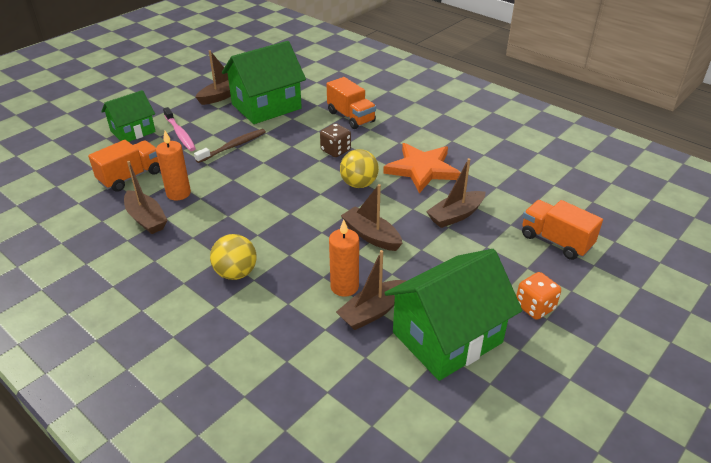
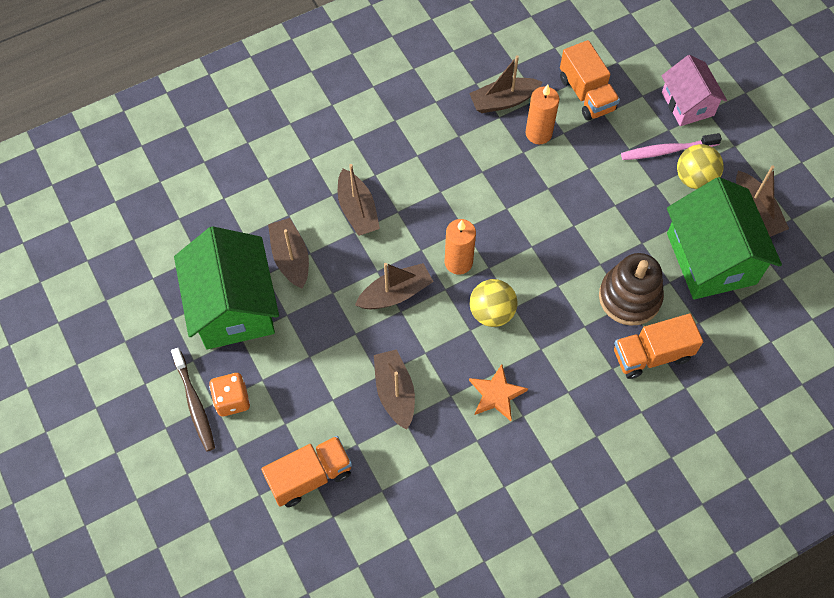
camera: 110 degrees right, 25 degrees up
green house [101,90,156,142] -> pink house [662,55,727,126]
brown toothbrush [194,129,266,163] -> brown toothbrush moved to [171,348,215,451]
yellow ball [210,234,257,280] -> yellow ball moved to [677,144,724,190]
brown dice [320,123,351,157] -> none
orange candle [329,219,359,297] -> orange candle moved to [445,219,476,275]
orange star [383,143,461,193] -> orange star [469,364,528,421], size x0.60
none -> brown boat [338,164,380,236]
none -> brown stacking toy [599,253,664,326]

